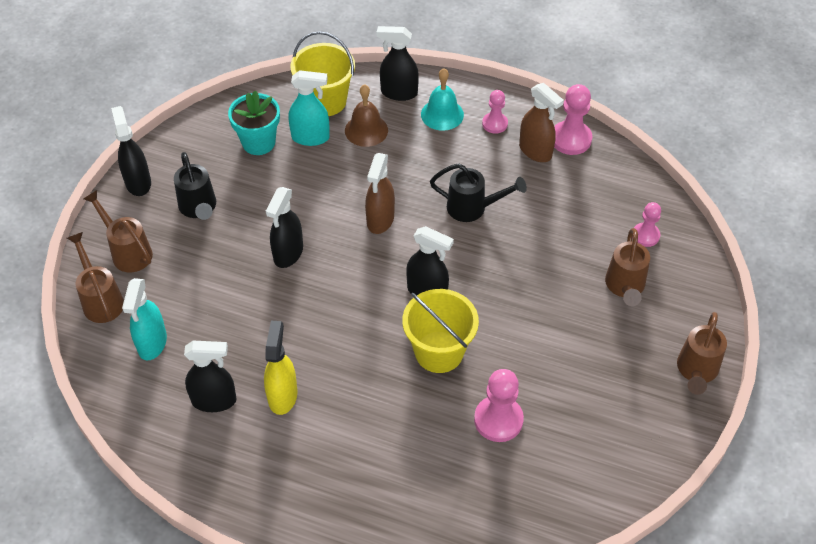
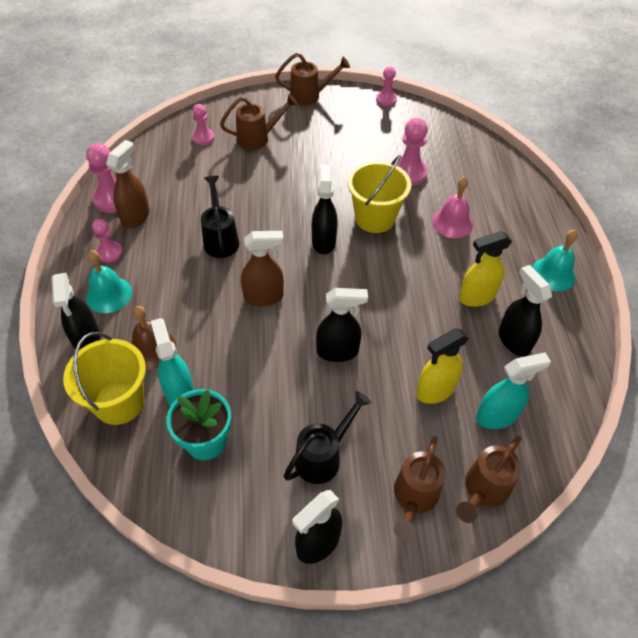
camera: 115 degrees left, 0 degrees up
none -> pink pawn [376,67,397,106]
none -> yellow spray bottle [416,328,469,404]
none -> pink bell [432,177,473,238]
none -> turquoise bell [532,229,578,292]

